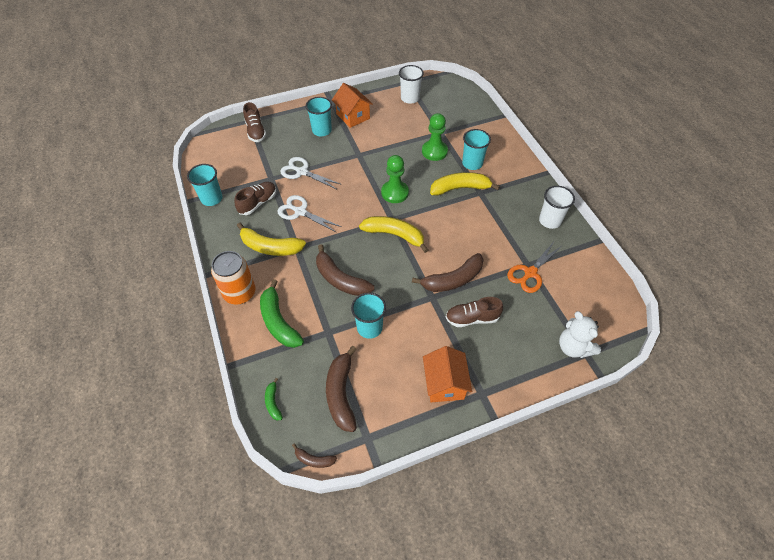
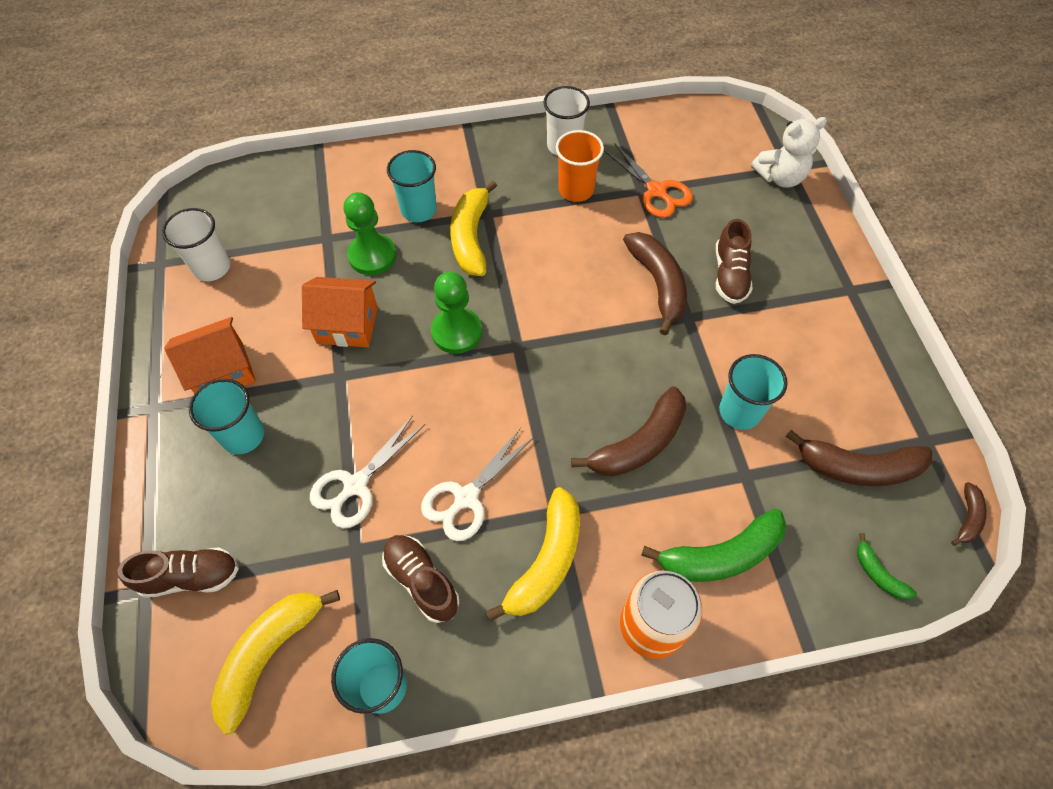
camera: 80 degrees left, 5 degrees up
green banana [265,378,283,420] -> green banana turned 60 degrees clockwise [857,533,917,600]
yellow banana [359,216,428,253] -> yellow banana moved to [211,590,340,734]
orange house [423,346,472,402] -> orange house moved to [302,277,378,347]
none -> orange cup [555,130,604,202]

